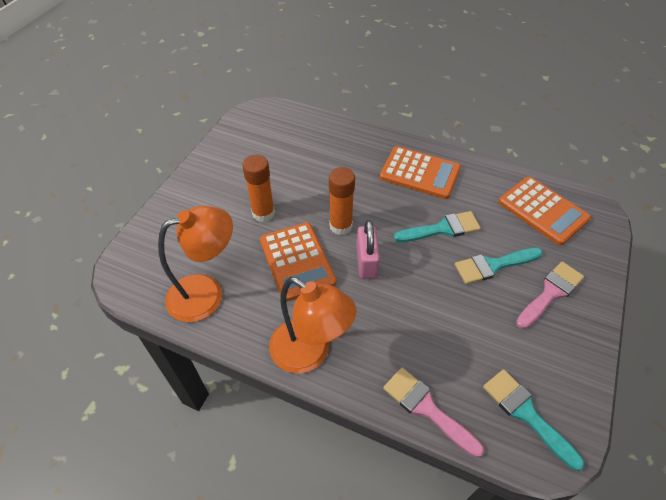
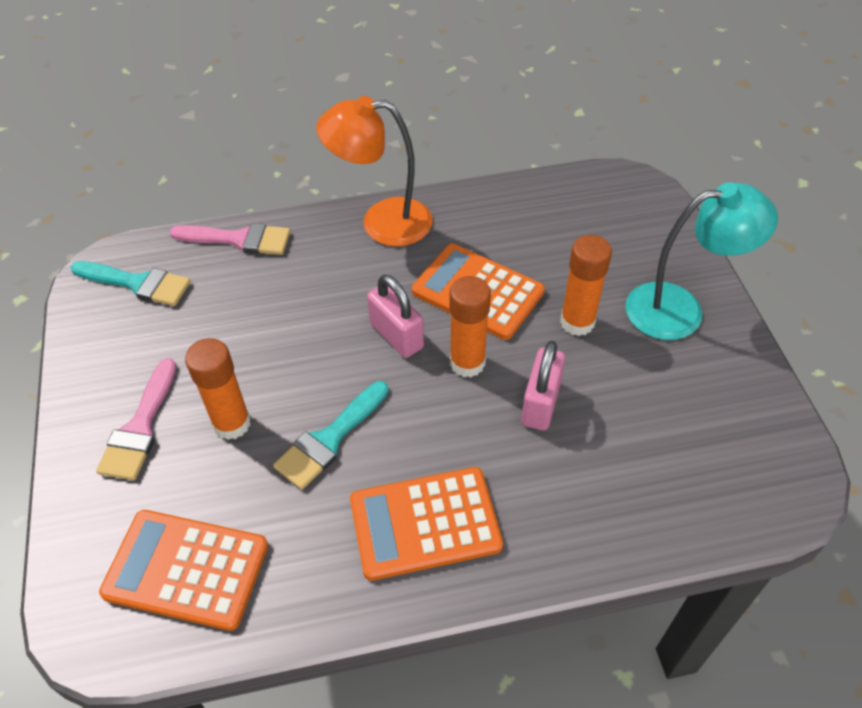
camera: 145 degrees right, 0 degrees up
orange lamp [158,206,233,322] -> none
turquoise brush [454,248,543,284] -> orange glue stick [185,338,251,440]
none -> pink padlock [521,341,566,430]
none -> turquoise lamp [625,182,778,340]

